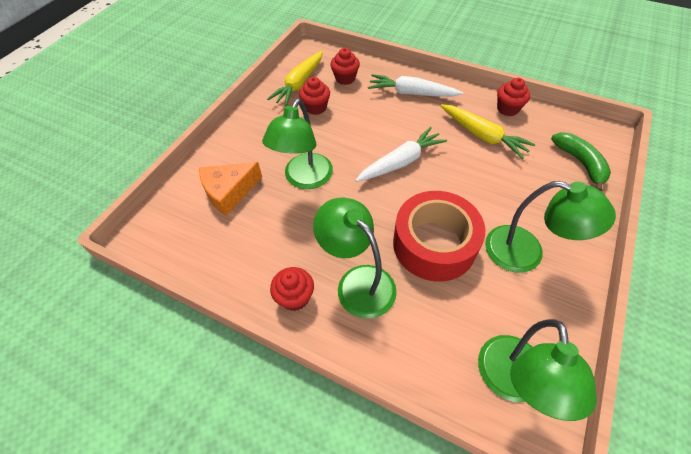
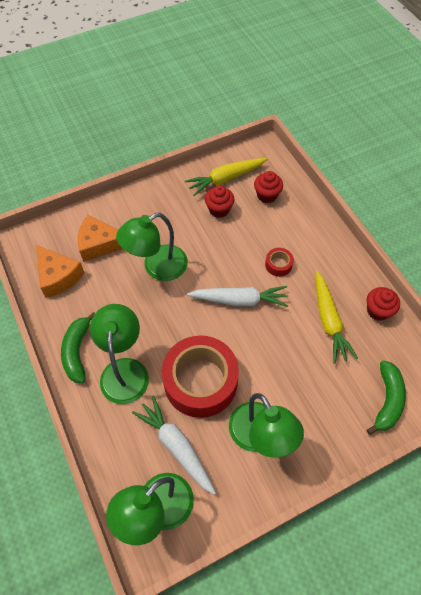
camera: 35 degrees right, 5 degrees up
red cupcake [270,267,314,311] -> green banana [61,312,95,383]
white carrot [368,74,463,97] -> white carrot moved to [132,396,216,495]
none -> orange cheese [36,245,85,298]
none -> red tape [265,248,294,277]

